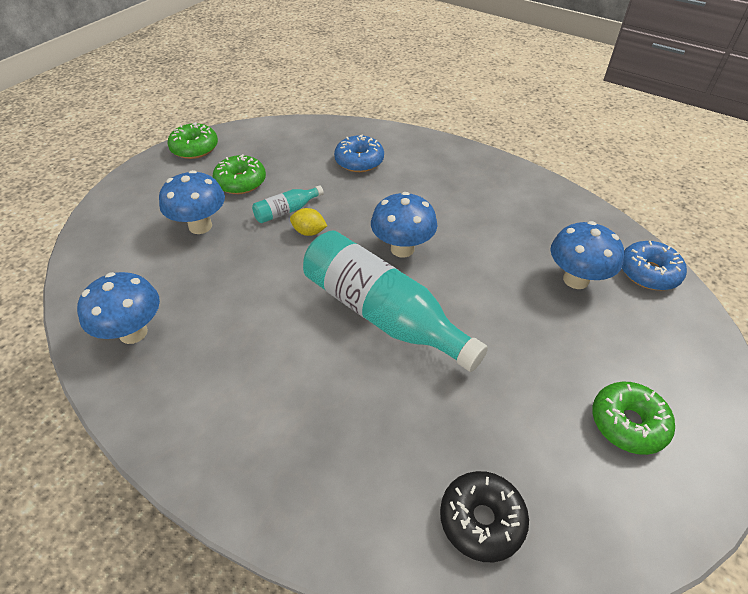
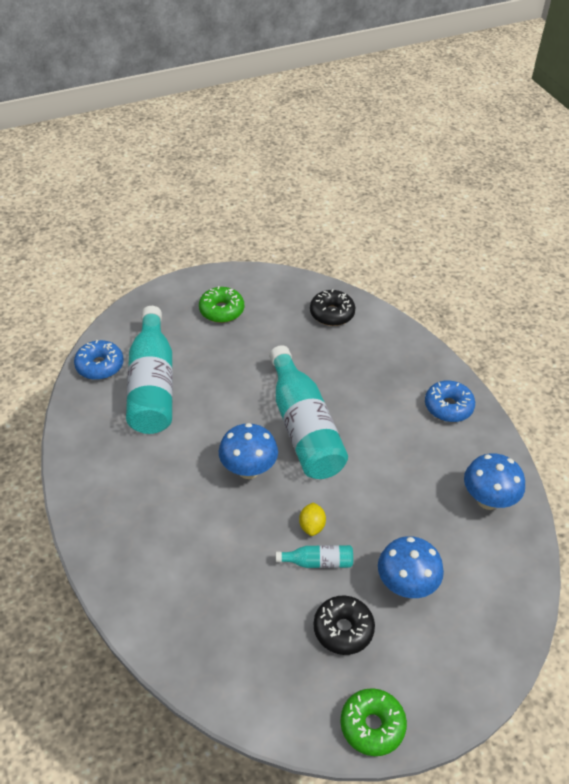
camera: 150 degrees left, 0 degrees up
green donut [213,154,266,194] -> black donut [314,596,375,655]
yellow lemon [290,208,327,236] -> yellow lemon turned 45 degrees clockwise [299,502,326,536]
blue donut [334,134,384,172] -> blue donut moved to [425,380,475,422]
blue mushroom [551,221,624,289] -> turquoise bottle [126,306,173,434]

